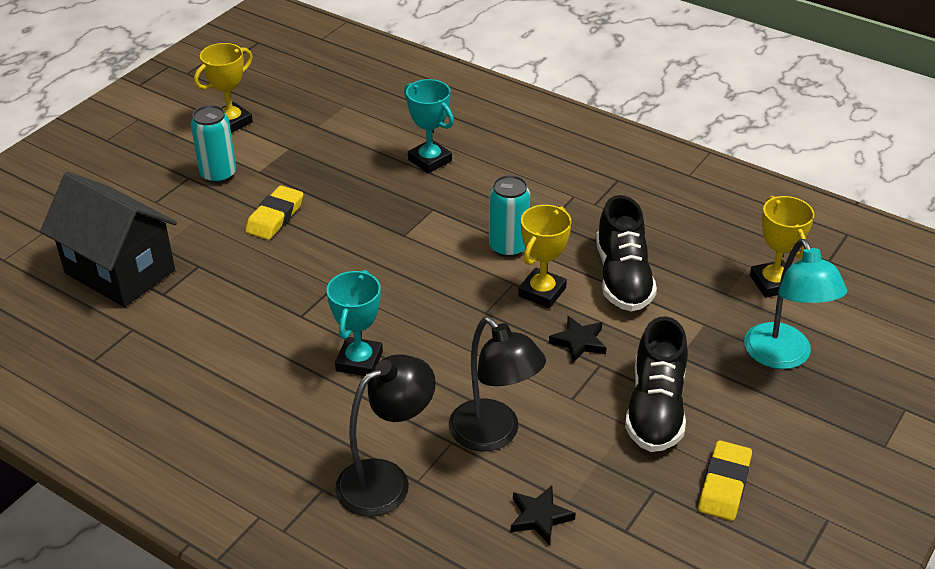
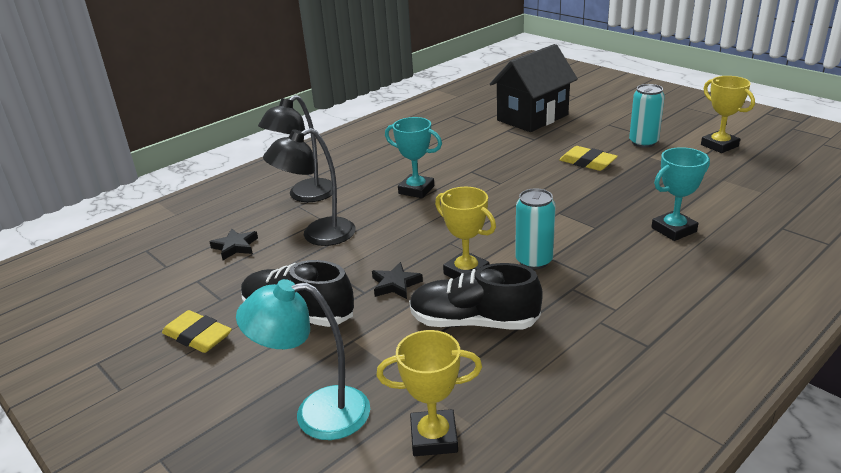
camera: 105 degrees right, 10 degrees down
black lamp [335,354,436,517] -> black lamp turned 60 degrees clockwise [258,95,332,202]

